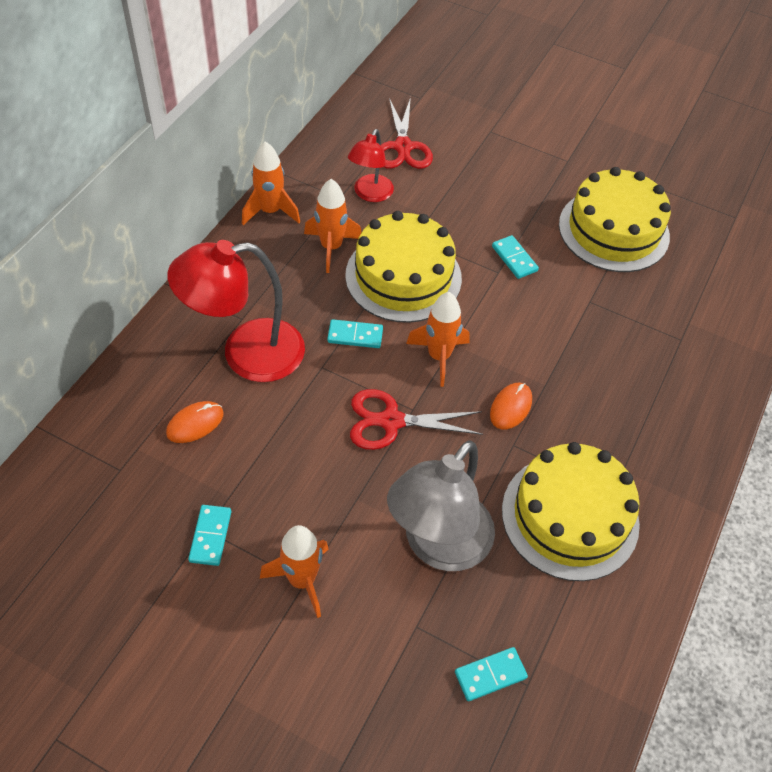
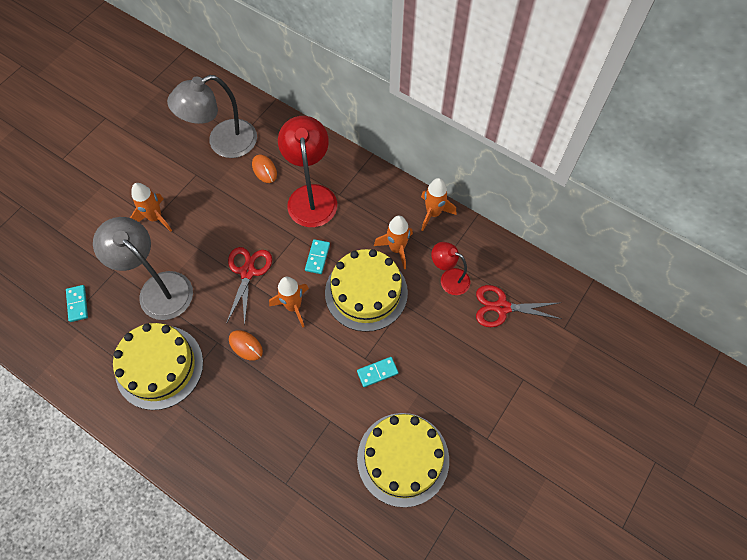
camera: 100 degrees right, 10 degrees up
turquoise domino [188,505,231,566] -> none
none -> grey lamp [167,75,257,158]

